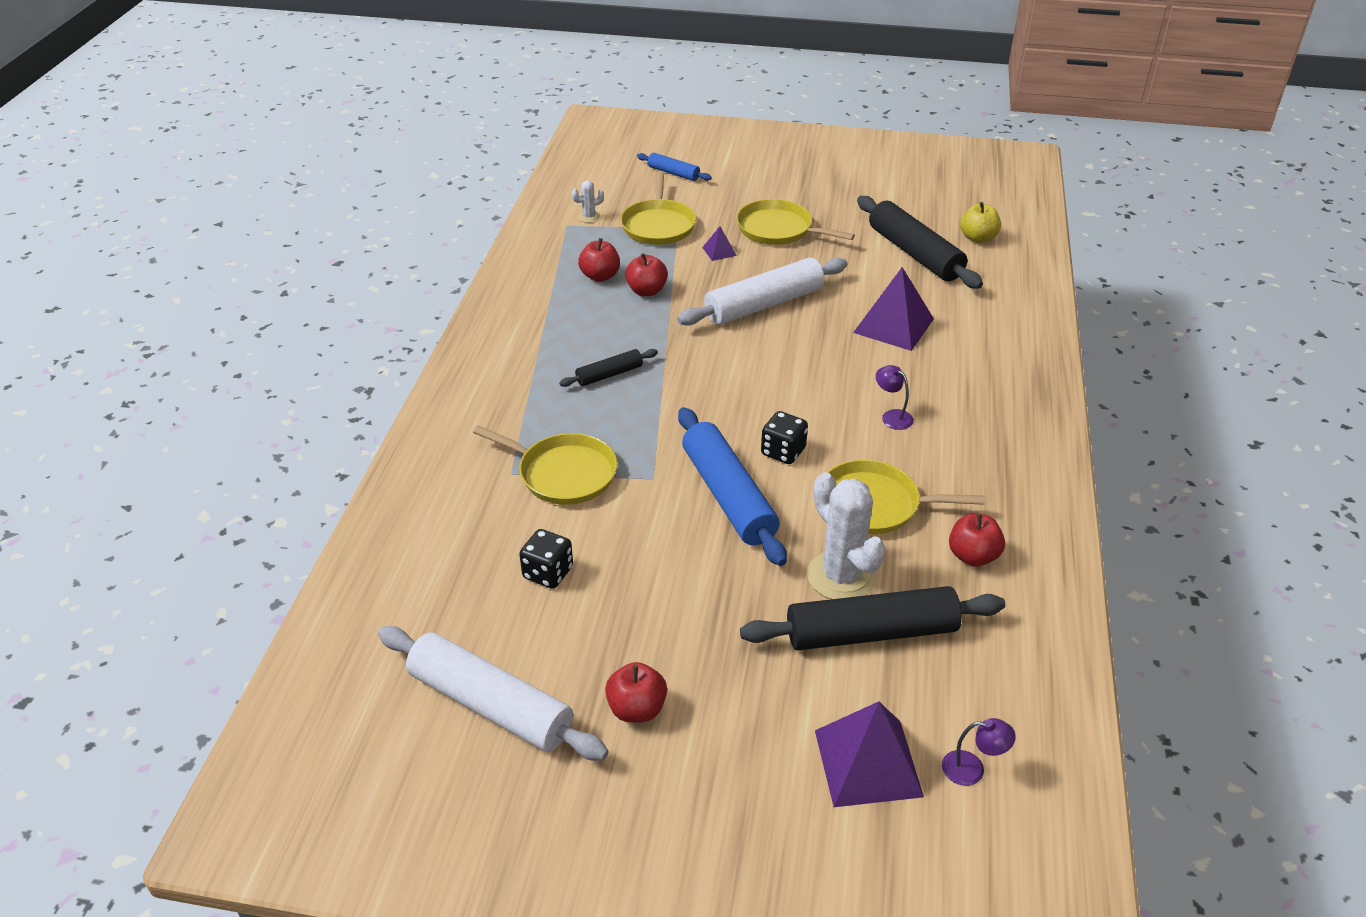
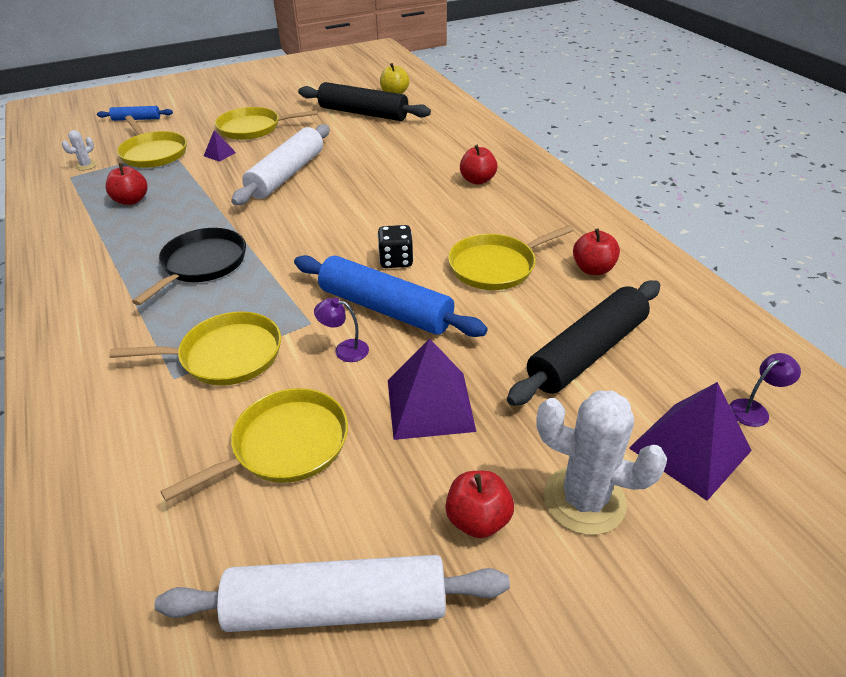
camera: 35 degrees left, 0 degrees up
black dice [519,529,573,589] -> yellow pan [160,388,348,501]
black rolling pin [559,349,658,387] -> black pan [132,228,246,305]
red apple [625,253,668,296] -> red apple moved to [460,145,497,185]
white cactus [807,472,886,599] -> white cactus moved to [536,391,667,535]
purple pyramid [853,267,934,351] -> purple pyramid moved to [388,338,476,440]
purple lamp [876,365,914,430] -> purple lamp moved to [314,298,369,362]

